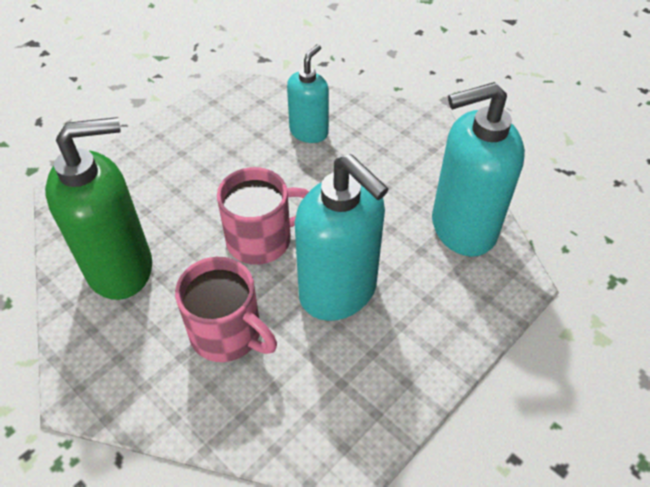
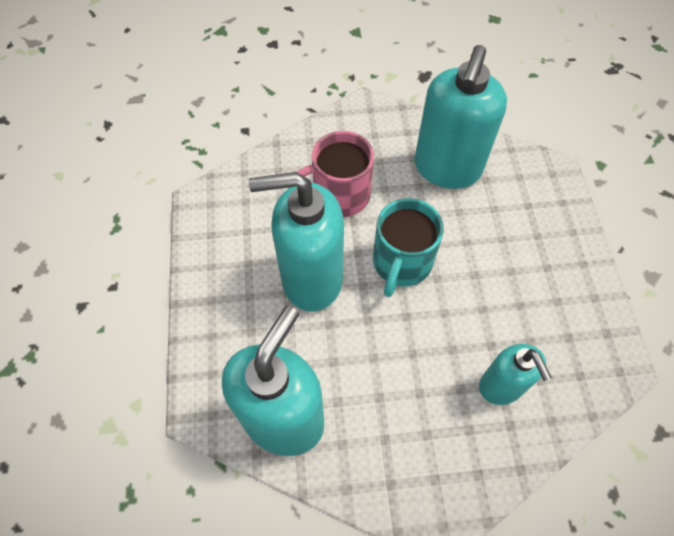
camera: 130 degrees right, 10 degrees up
green soap dispenser [45,117,152,300] -> turquoise soap dispenser [414,45,507,189]
pink mug [217,167,309,265] -> turquoise mug [373,198,444,297]

